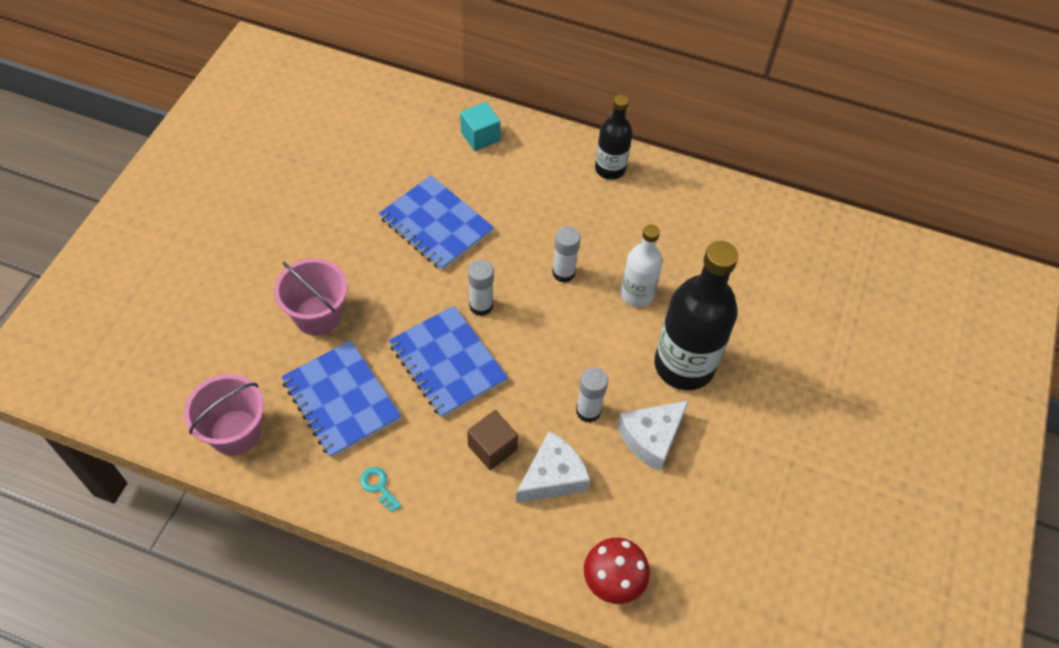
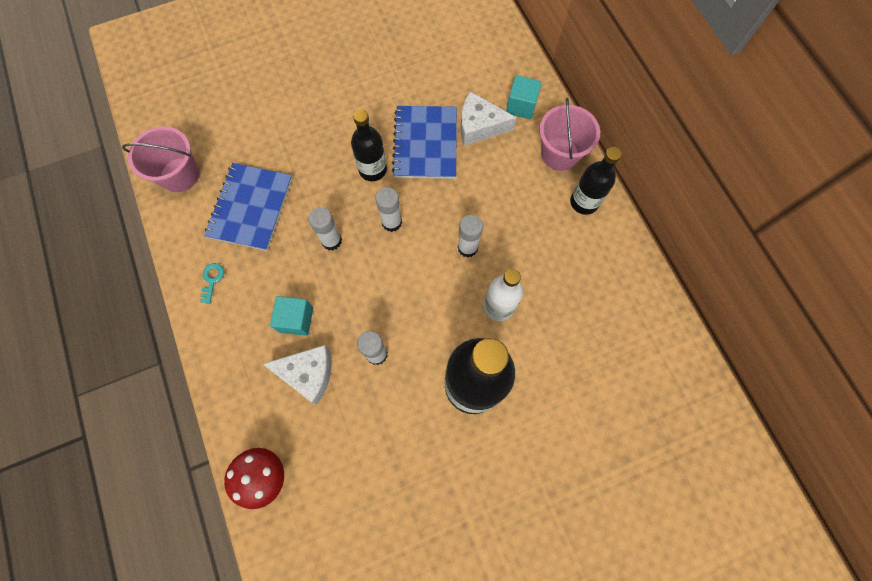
camera: 50 degrees right, 15 degrees up
pink bucket [274,259,348,336] -> pink bucket moved to [539,98,600,171]
blue notebook [389,306,508,418] -> white glue stick [308,207,342,250]
brown cube [467,410,518,470] -> turquoise cube [270,296,313,336]
white cheese [617,401,688,472] -> white cheese moved to [460,91,517,146]
none -> black bottle [351,109,387,181]

